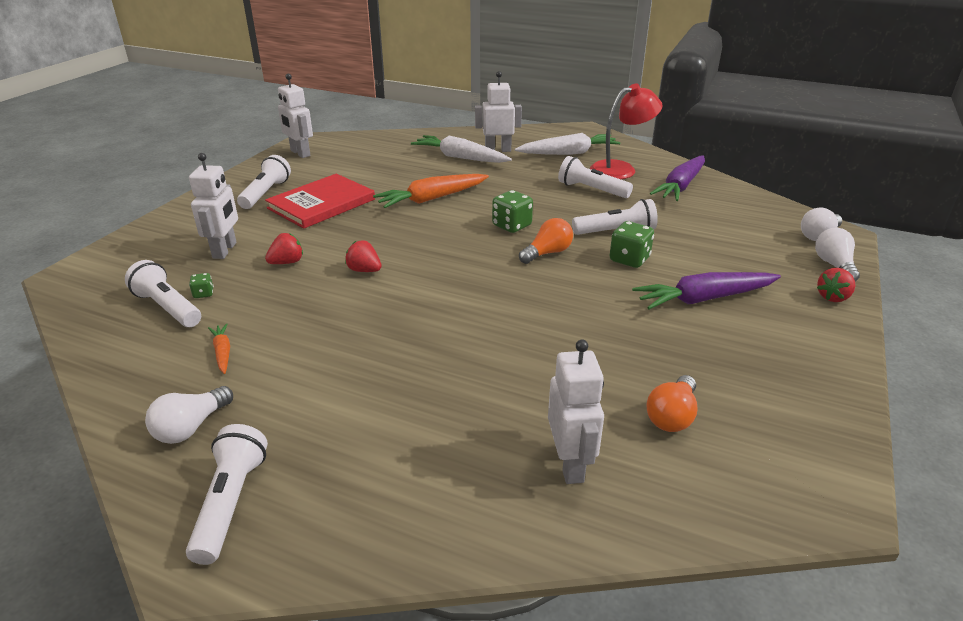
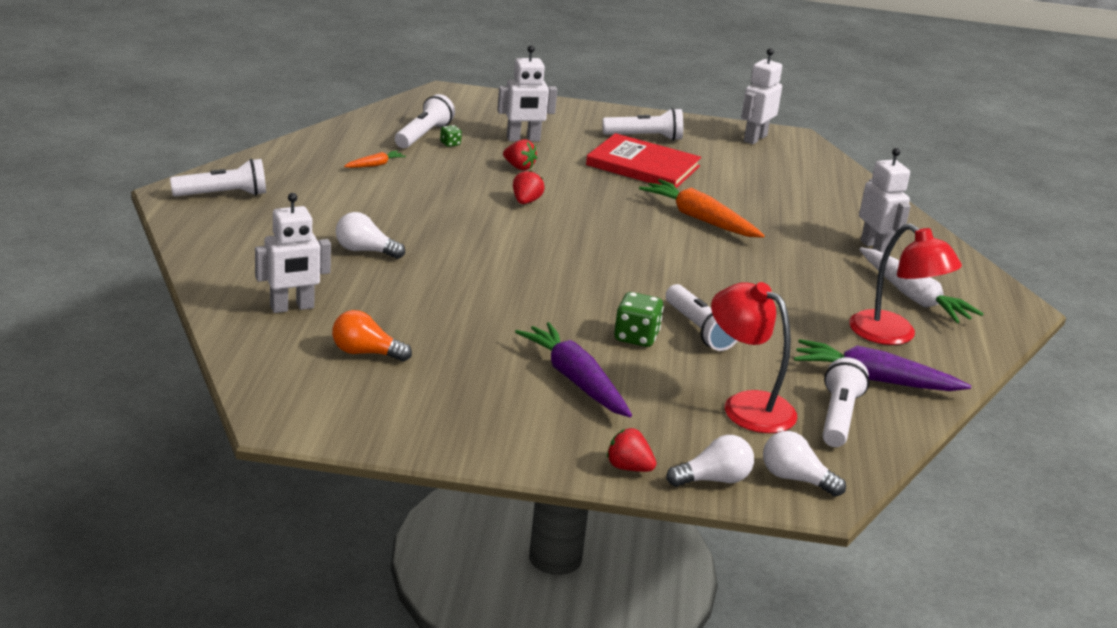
camera: 70 degrees right, 5 degrees down
white light bulb [145,386,233,444] -> white light bulb moved to [336,212,405,259]
white carrot [411,135,512,163] -> none
green dice [492,190,533,233] -> none
orange light bulb [519,218,573,264] -> none
white flashlight [558,156,633,198] -> white flashlight moved to [822,357,869,447]
none -> red lamp [711,282,797,433]

